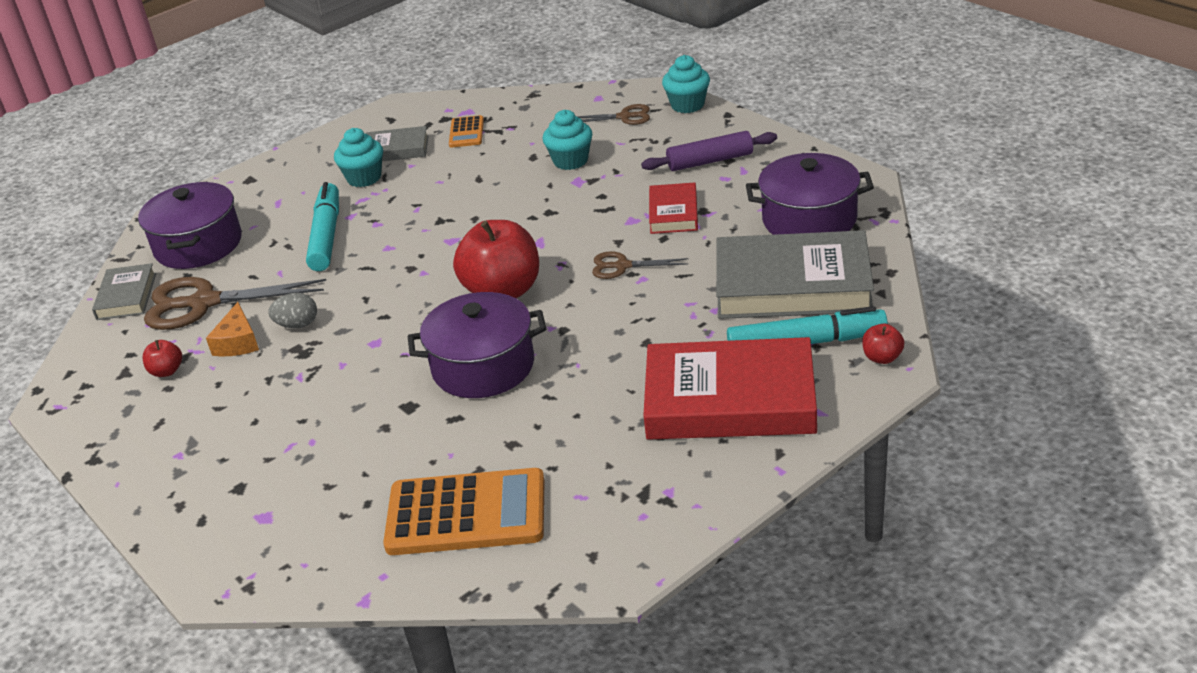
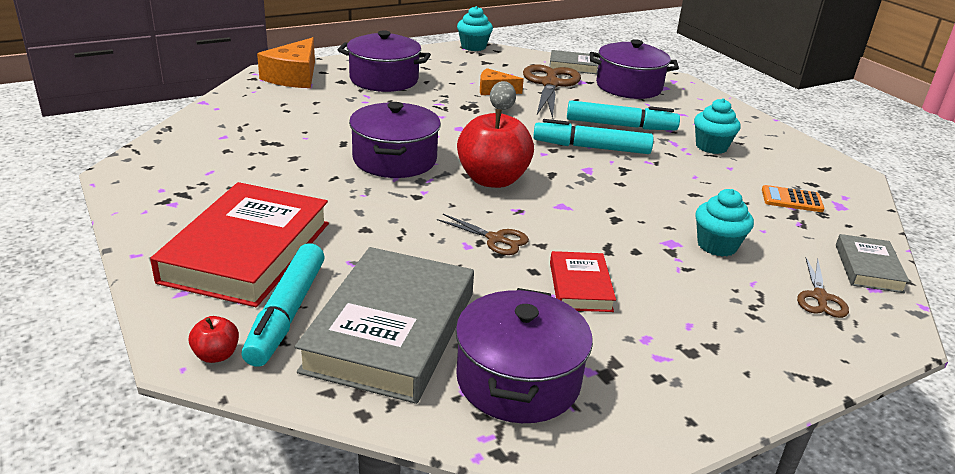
camera: 95 degrees right, 5 degrees down
red apple [143,340,182,377] -> none
grey book [366,126,428,161] -> grey book moved to [836,234,910,293]
orange calculator [383,468,545,555] -> none
brown scissors [592,251,688,279] -> brown scissors turned 105 degrees clockwise [437,214,529,255]
purple rolling pin [641,131,777,171] -> none
red book [649,182,698,234] -> red book turned 75 degrees clockwise [550,251,616,312]
turquoise cupcake [662,55,710,113] -> turquoise cupcake moved to [457,6,493,51]
none -> orange cheese [257,37,315,88]
none -> purple pot [338,30,431,92]
none -> turquoise marker [533,119,654,154]

